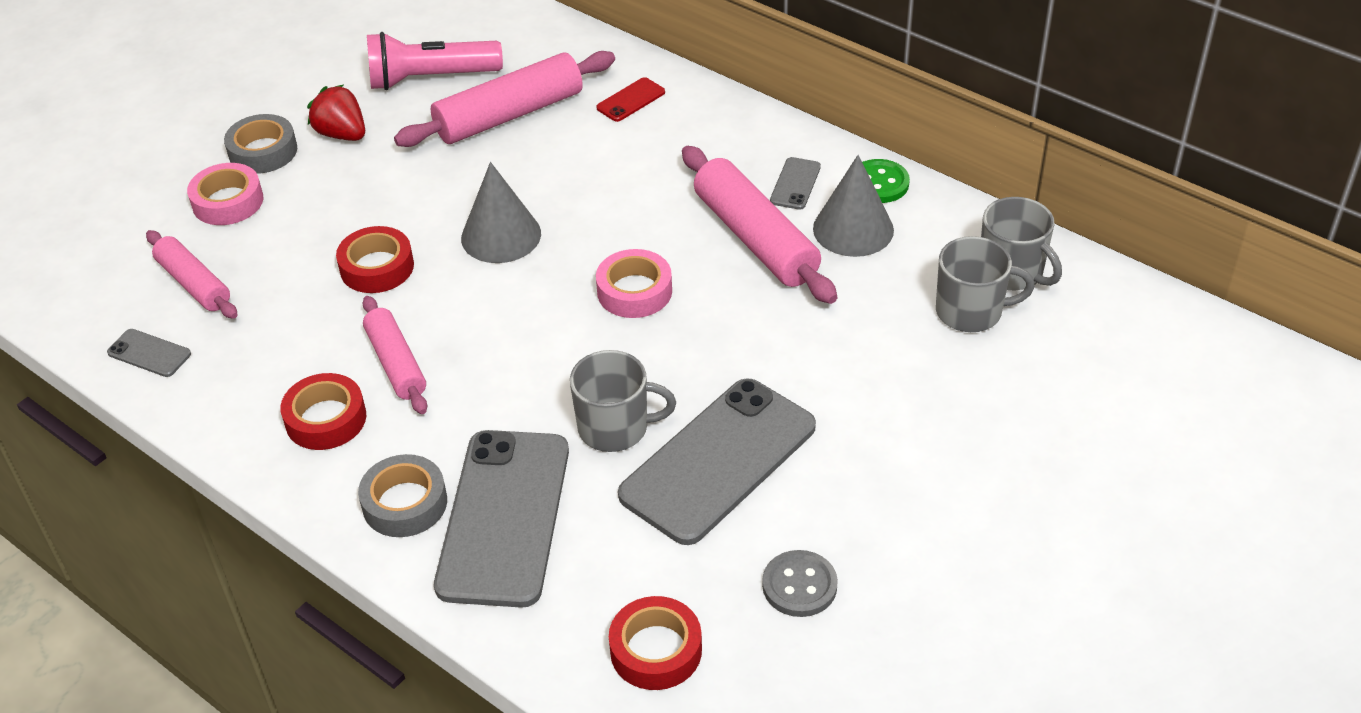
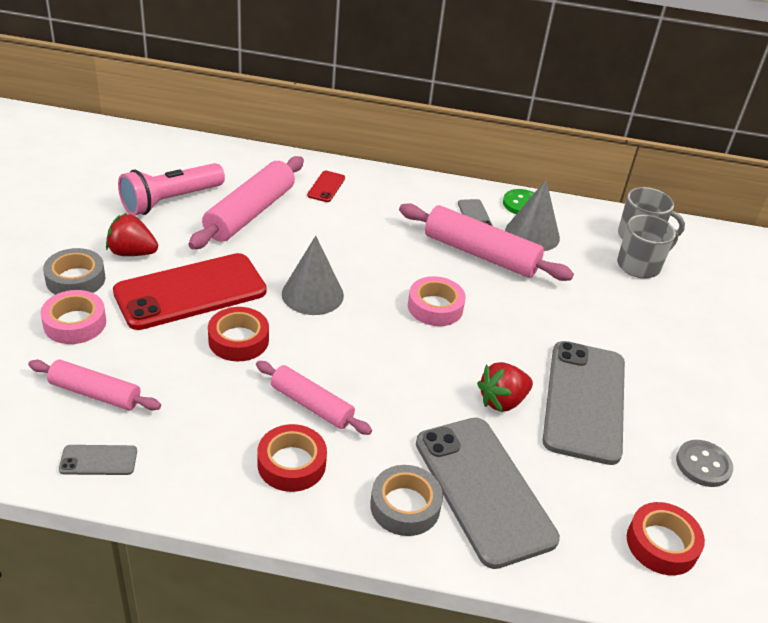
camera: 35 degrees left, 5 degrees down
grey mug [570,350,676,452] -> red strawberry [477,362,533,412]
none -> red phone [113,253,267,330]

